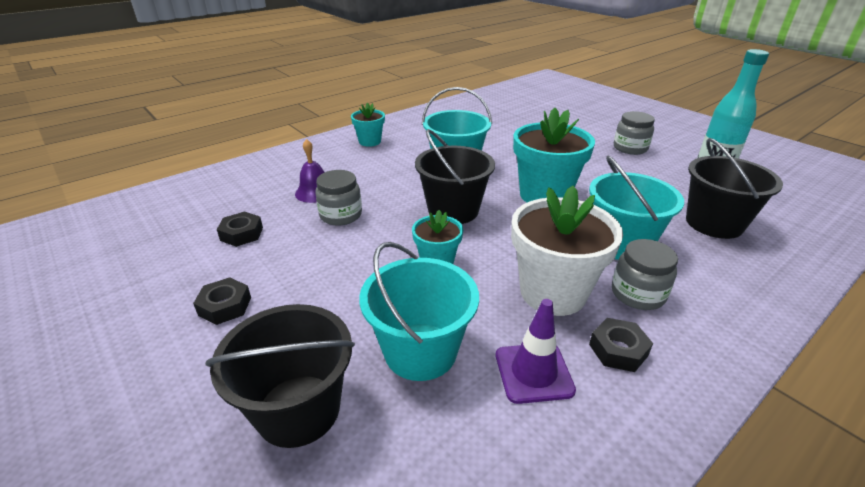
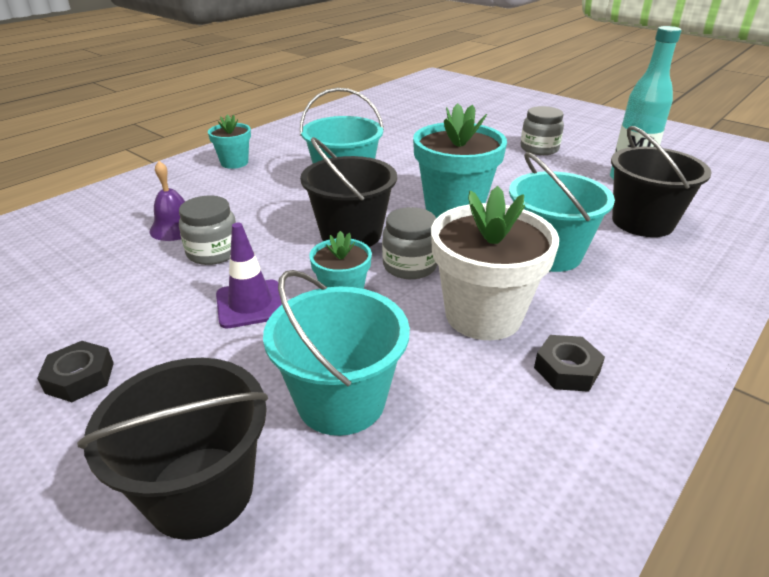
camera: 10 degrees left, 0 degrees up
black nut [217,212,263,247] -> none
purple traffic cone [496,299,576,404] -> purple traffic cone moved to [216,223,282,328]
grey jar [612,239,678,310] -> grey jar moved to [382,207,437,279]

